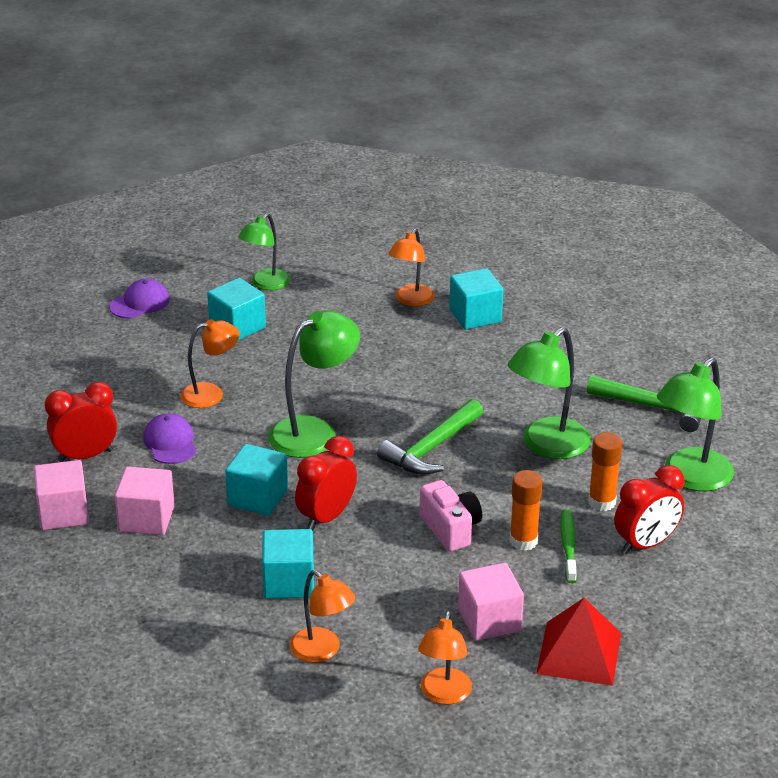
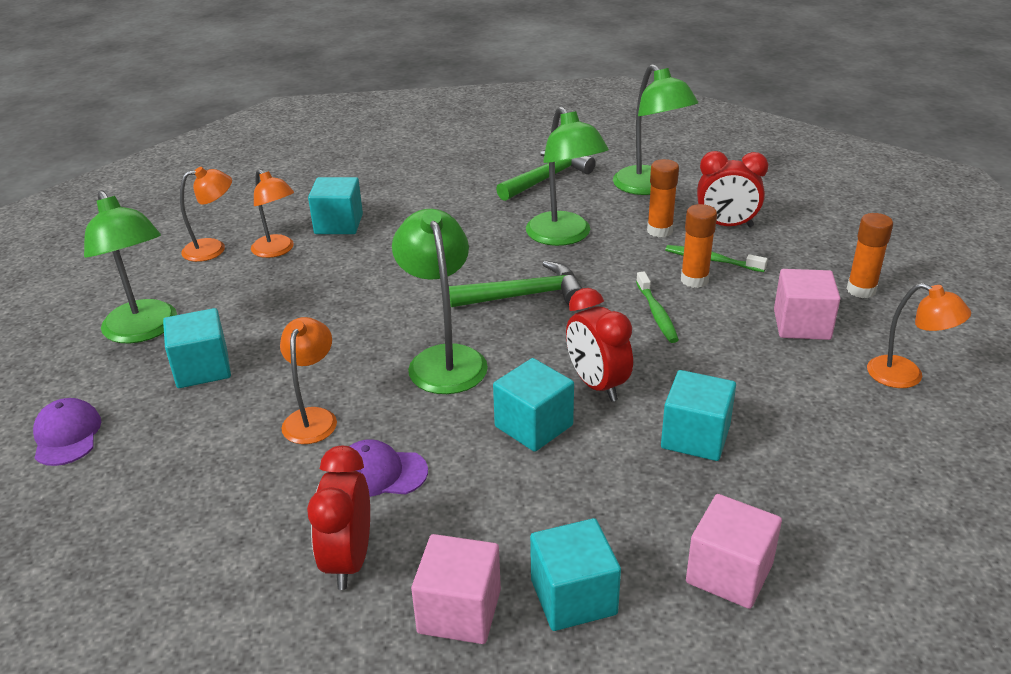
camera: 65 degrees left, 0 degrees up
pink cube [115,466,175,535] -> pink cube moved to [686,494,782,609]
green lamp [238,213,290,290] -> green lamp [84,190,177,343], size x1.54
orange lamp [290,570,356,662] -> orange lamp moved to [180,167,232,262]
green hammer [377,399,483,475] -> green hammer turned 75 degrees counterclockwise [449,261,582,307]
pink camera [420,480,482,552] -> green toothbrush [636,272,679,343]
red pyramid [536,597,621,686] -> orange glue stick [847,213,893,298]
red clock [614,465,685,554] -> red clock turned 105 degrees clockwise [697,151,768,227]
none -> turquoise cube [530,518,621,631]

